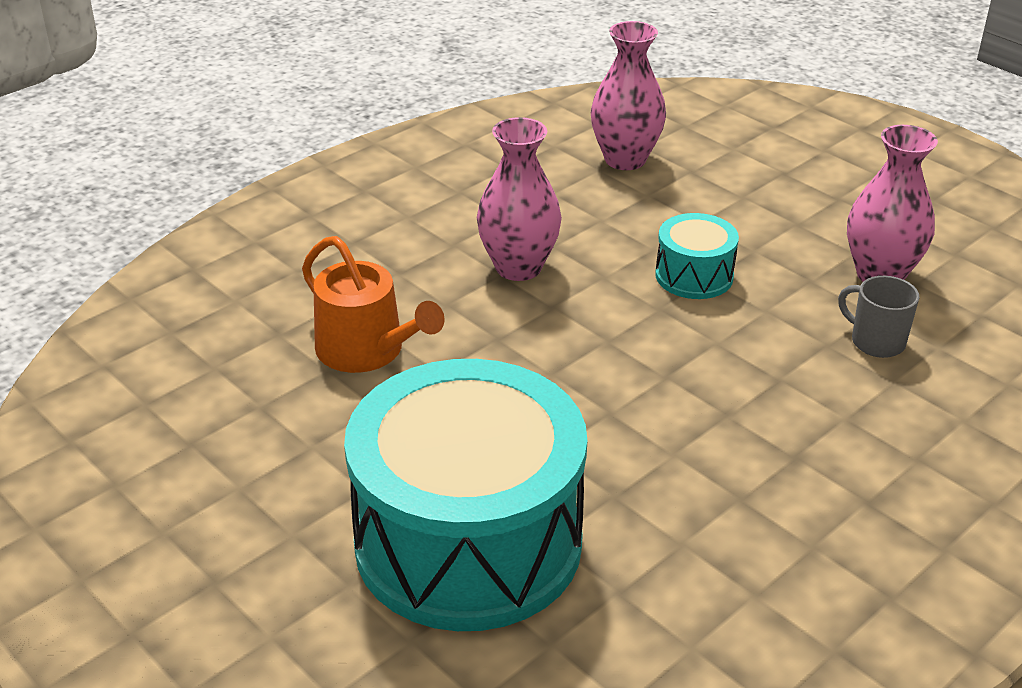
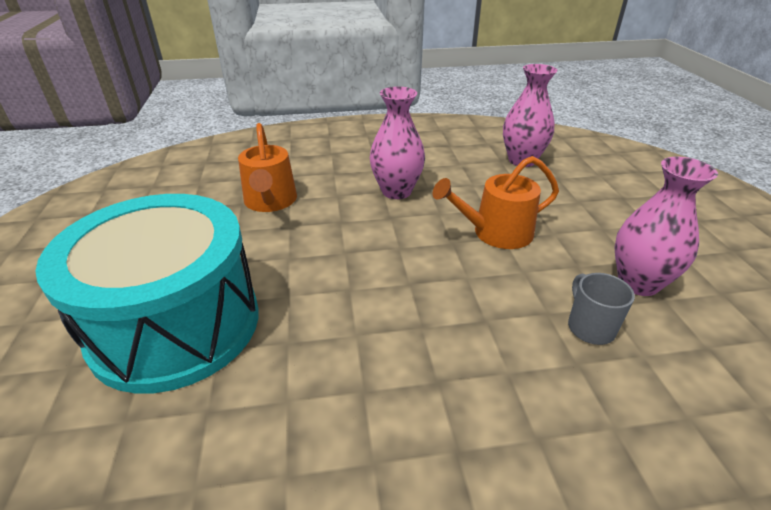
camera: 35 degrees right, 0 degrees up
turquoise drum [655,213,739,299] -> orange watering can [432,156,559,249]

